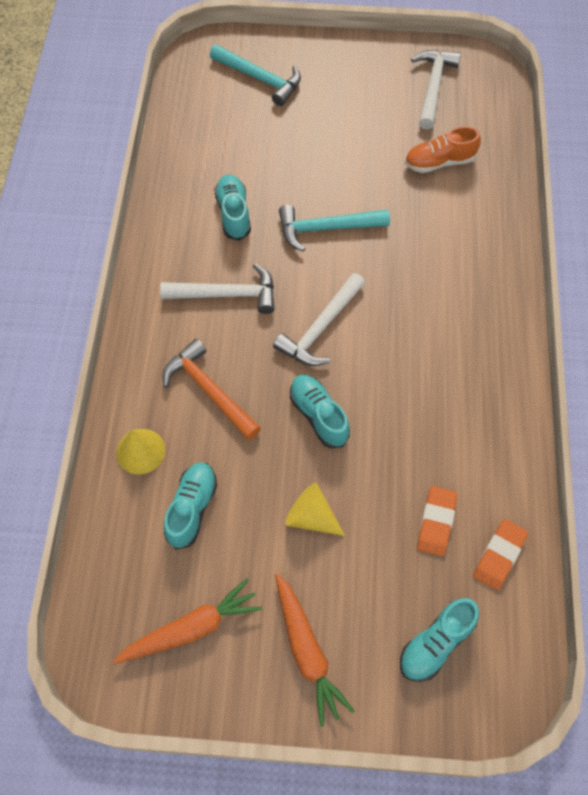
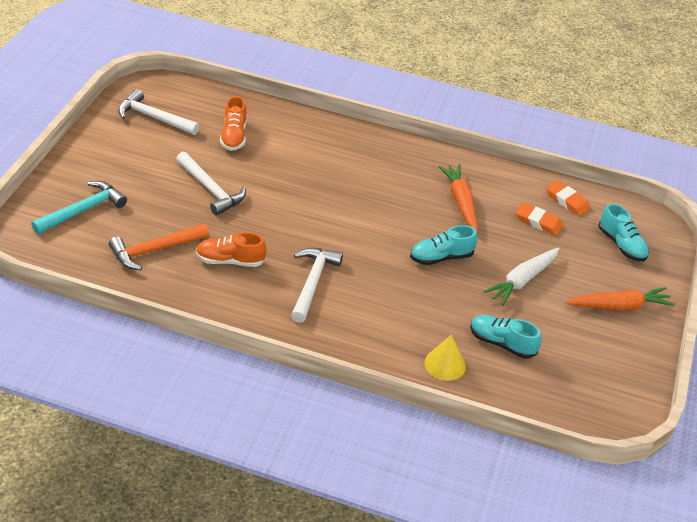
camera: 80 degrees left, 20 degrees down
orange carrot [113,578,262,664] -> orange carrot moved to [439,164,478,232]
orange hammer [163,339,261,440] -> orange hammer moved to [109,224,209,270]
turquoise shoe [214,174,251,241] -> orange shoe [196,232,266,267]
white hammer [273,273,365,366] -> white hammer moved to [176,152,246,216]
turquoise hammer [279,205,390,252] -> none
yellow cone [286,483,345,536] -> white carrot [483,248,560,306]

